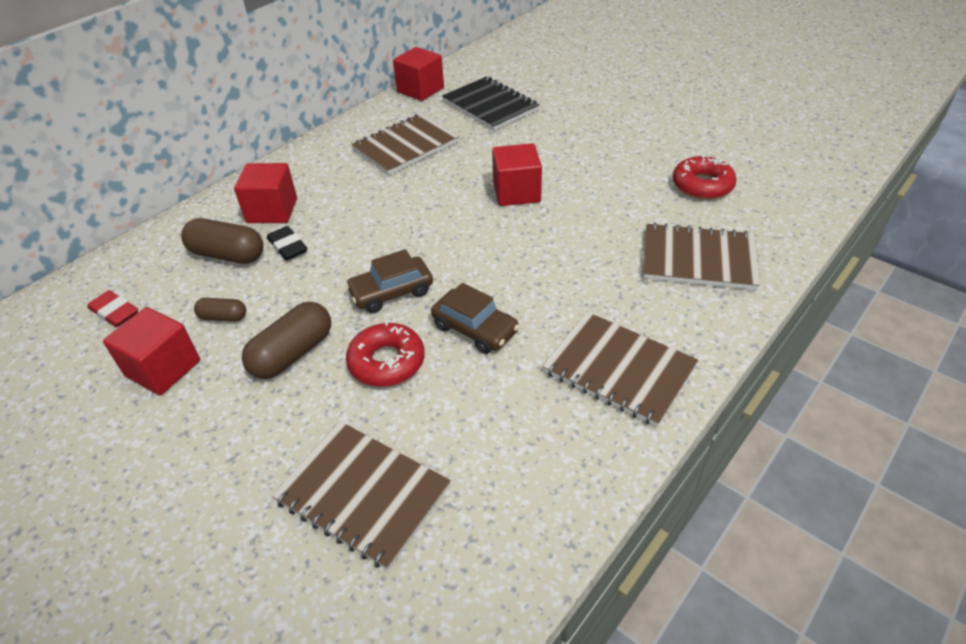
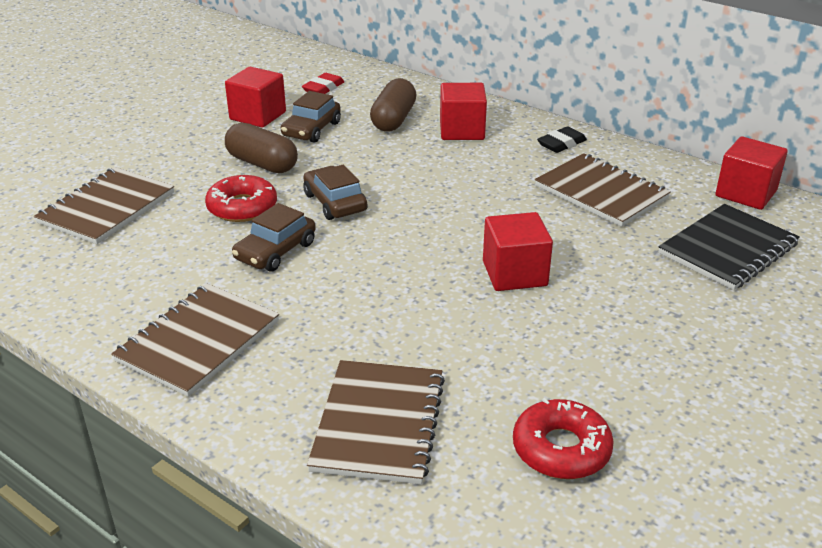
camera: 85 degrees right, 10 degrees down
brown capsule [194,298,246,322] -> brown car [281,91,341,143]
black eraser [267,226,308,260] -> black eraser moved to [537,126,587,153]

